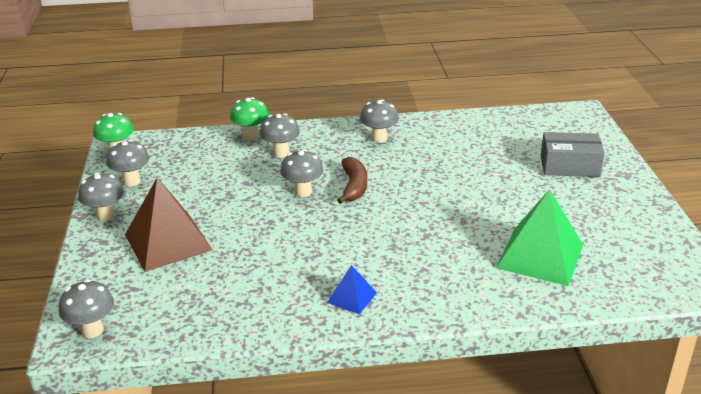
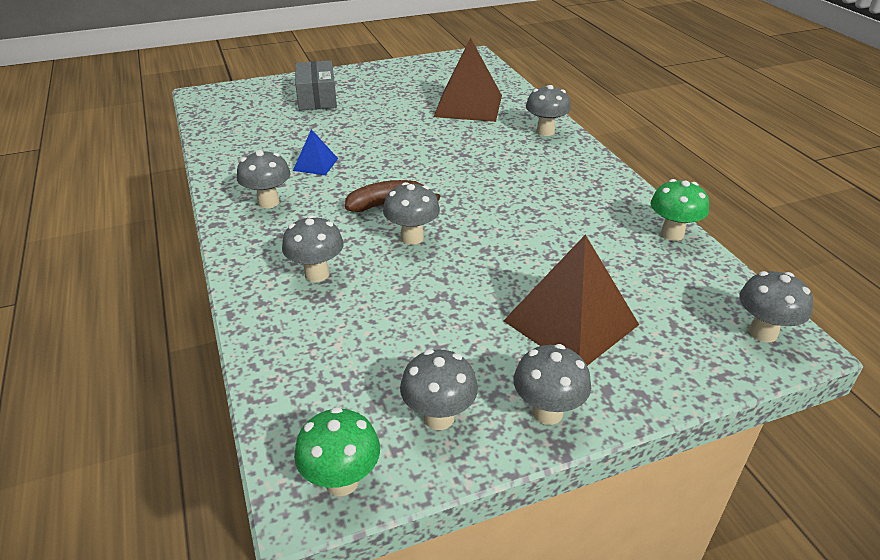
camera: 105 degrees left, 5 degrees up
green mushroom [230,97,269,140] -> green mushroom moved to [651,179,709,241]
blue pyramid [327,265,377,315] -> blue pyramid moved to [293,129,338,175]
green pyramid [496,189,583,286] -> brown pyramid [433,37,502,122]
none -> grey mushroom [526,85,571,136]

